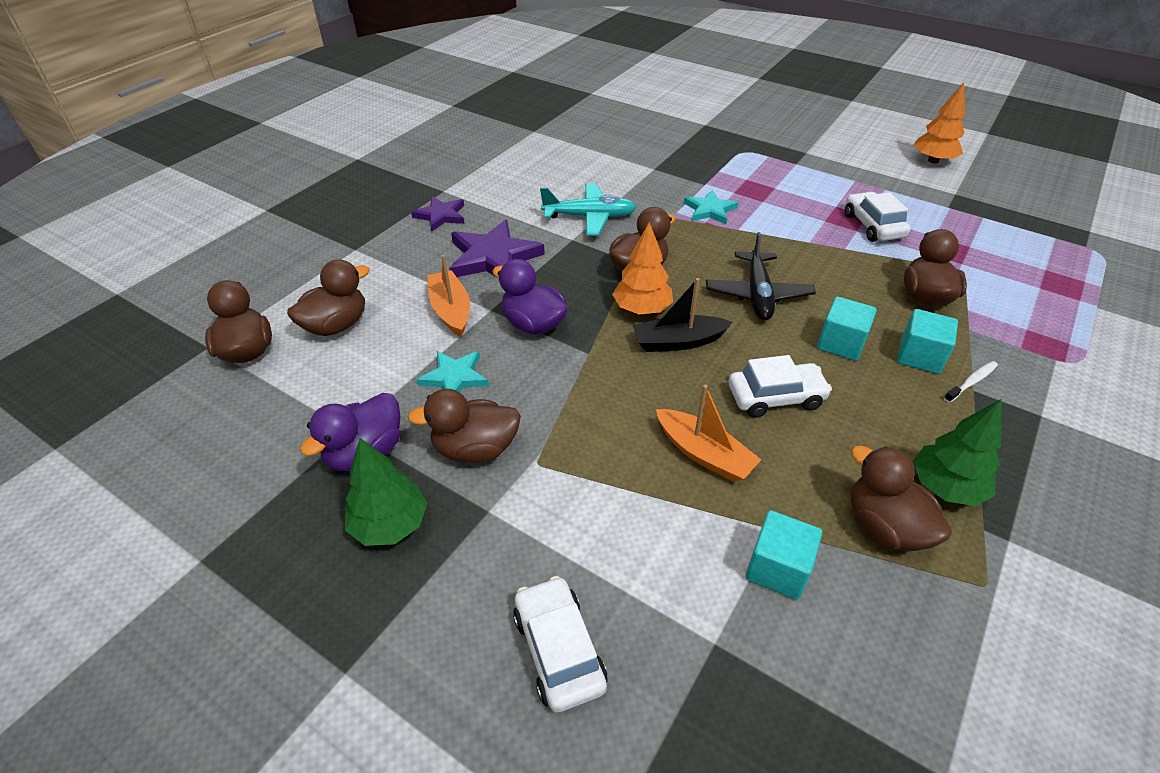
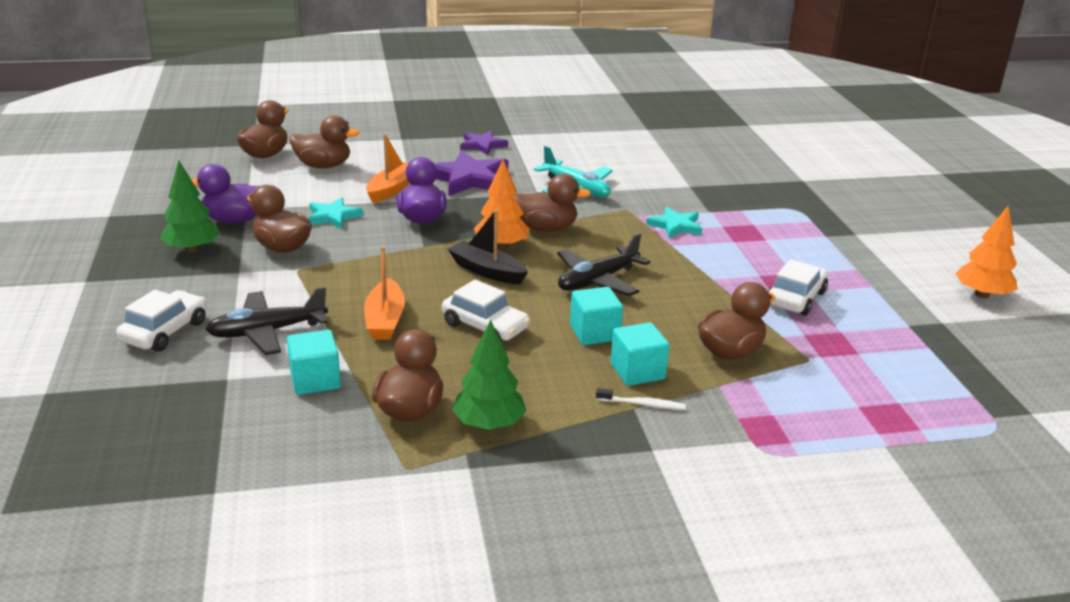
camera: 45 degrees right, 15 degrees down
none -> black plane [205,287,328,355]

